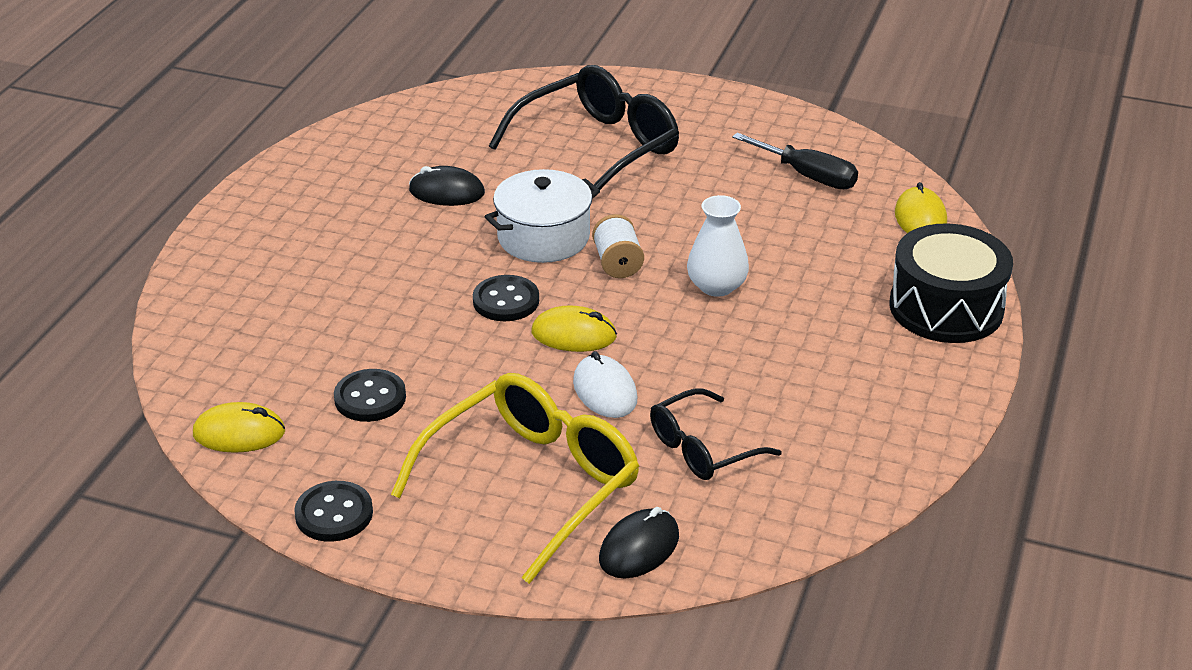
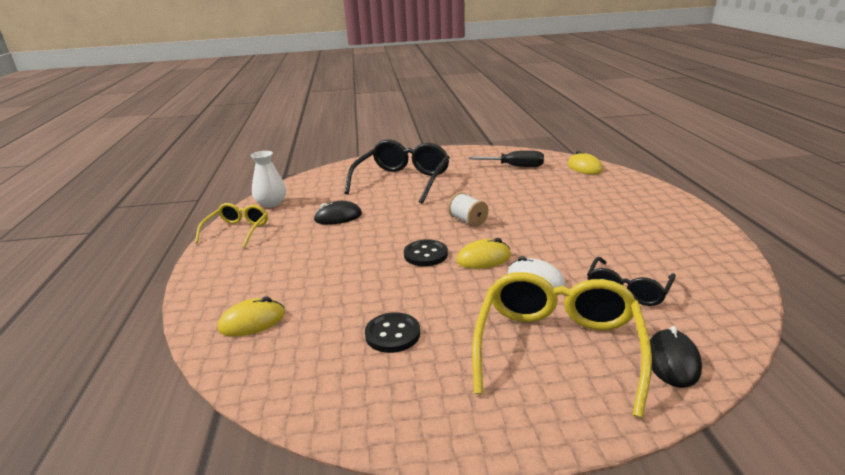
camera: 25 degrees left, 10 degrees down
yellow mouse [193,402,285,453] -> yellow mouse moved to [218,297,285,337]
black button [294,481,373,542] -> none
white pot [485,169,600,263] -> none
white vase [687,195,749,297] -> white vase moved to [251,151,286,208]
black drum [889,223,1013,343] -> none
none -> yellow glasses [195,203,268,247]

